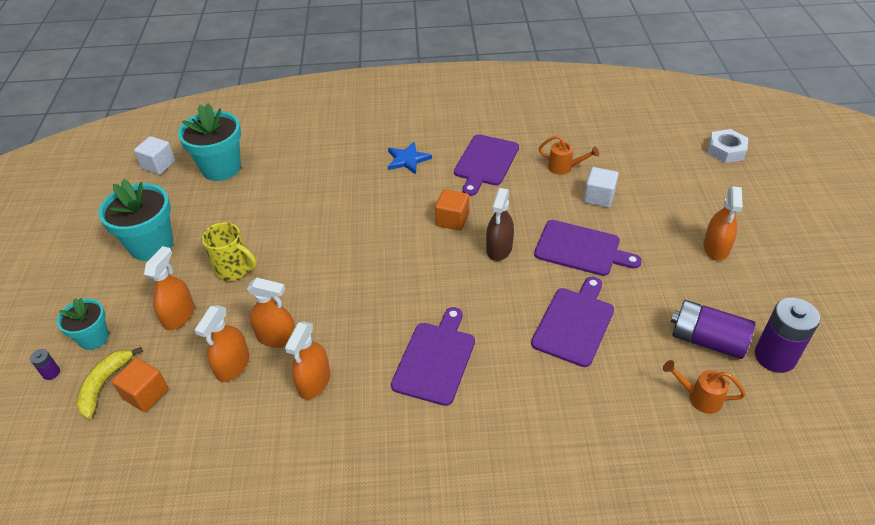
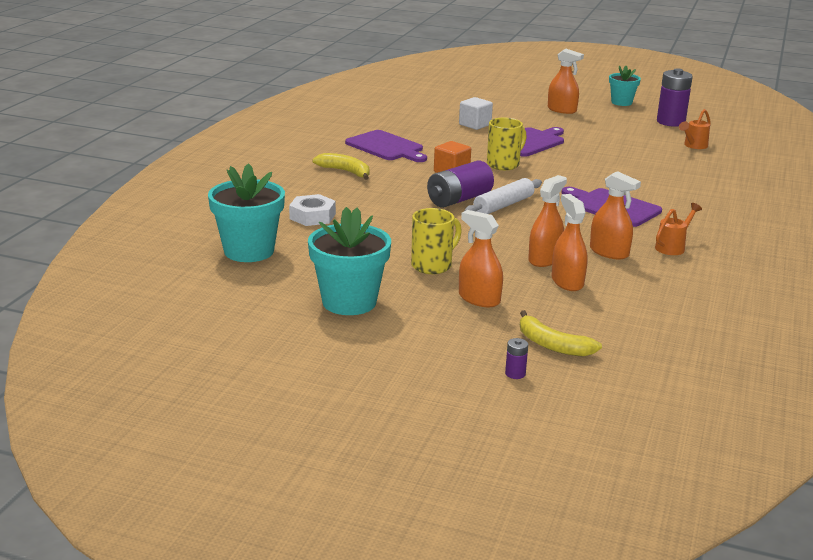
camera: 70 degrees left, 20 degrees down
turquoise flower pot [57,298,109,350] -> turquoise flower pot moved to [609,66,641,106]
orange cube [112,358,168,412] -> none
white cube [134,136,176,175] -> none
orange spray bottle [194,305,249,382] -> orange spray bottle turned 150 degrees counterclockwise [552,194,588,291]
blue star [388,142,432,174] -> yellow banana [312,153,370,180]
brown spray bottle [486,188,514,261] -> yellow mug [487,118,527,170]
purple cutting board [531,277,614,367] -> none
orange watering can [539,135,599,175] -> orange watering can moved to [655,203,702,255]
purple battery [671,300,755,359] -> purple battery moved to [427,161,494,208]
white nut [707,129,748,163] -> white nut moved to [289,194,336,226]
none -> white rolling pin [465,178,542,214]

